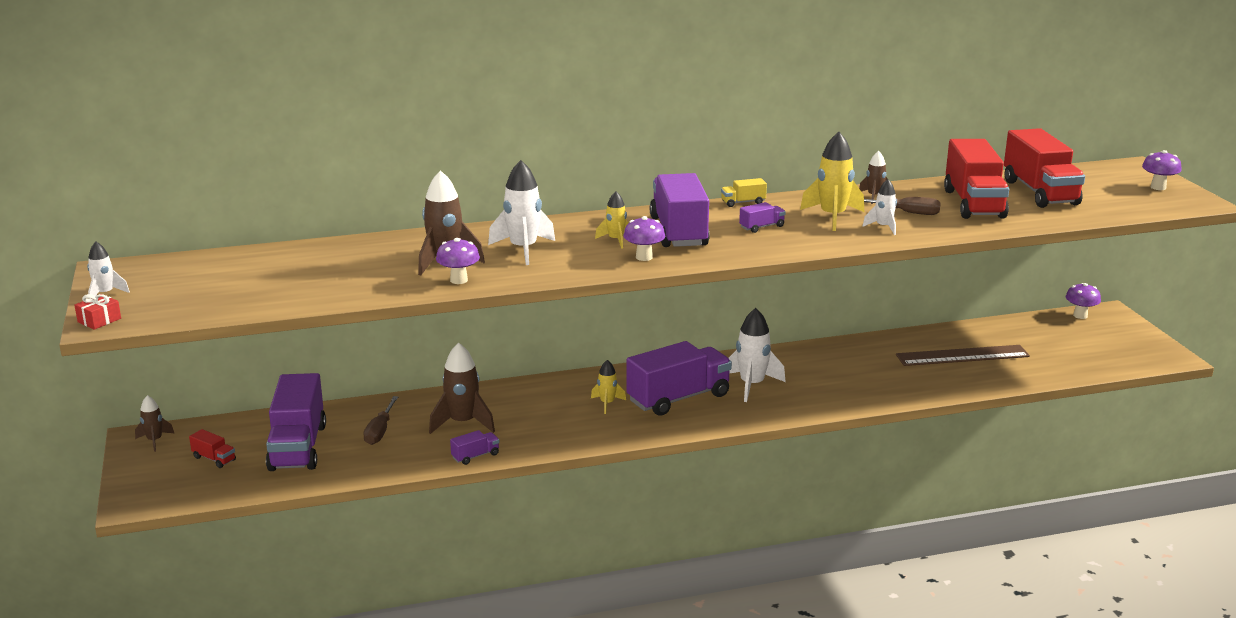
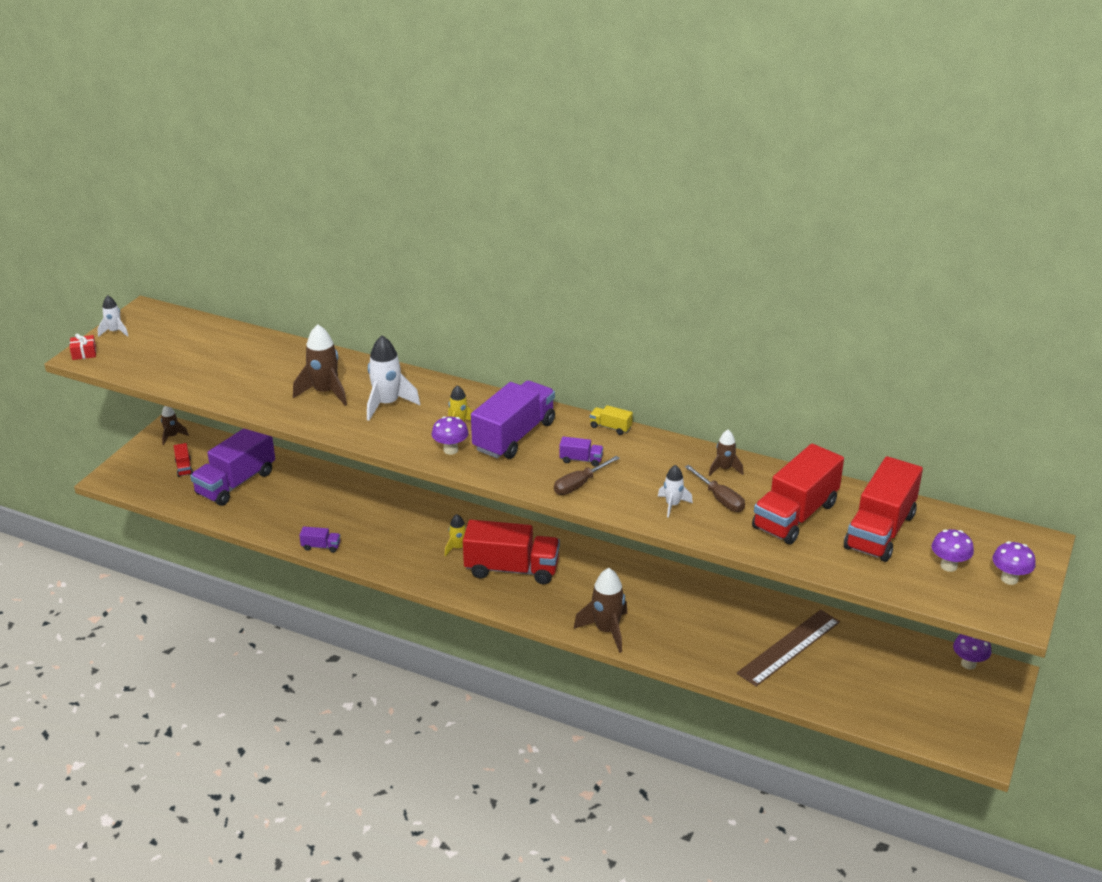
camera: 40 degrees right, 10 degrees up
brown screwdriver [363,396,398,445] -> brown screwdriver moved to [554,456,620,495]
brown rocket [429,343,495,434] -> brown rocket moved to [574,568,627,653]
purple mushroom [436,238,480,284] -> purple mushroom moved to [931,529,974,572]
purple truck [626,341,732,416] -> red truck [463,520,560,584]
white rocket [729,308,786,402] -> none
yellow rocket [800,132,864,231] -> none
brown ruler [896,345,1030,366] -> brown ruler turned 75 degrees counterclockwise [737,610,840,686]

